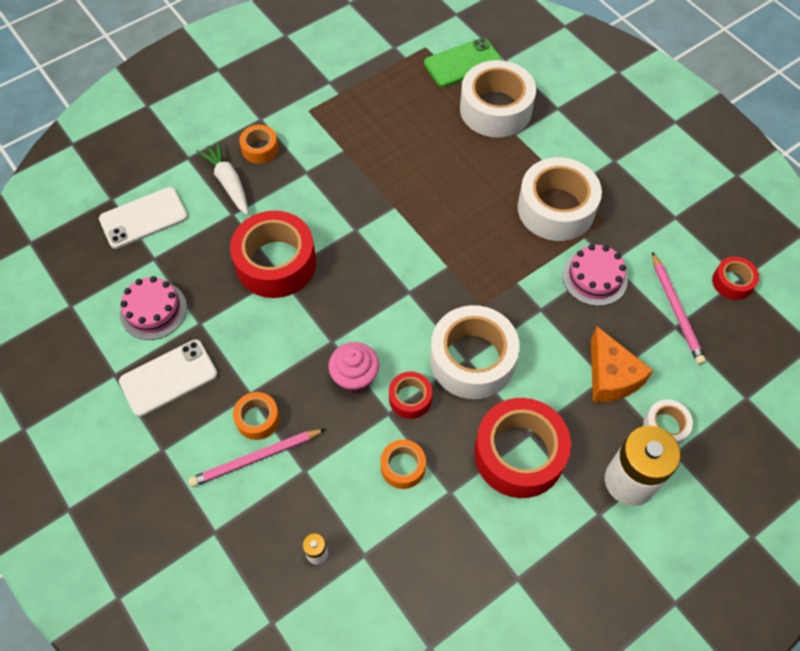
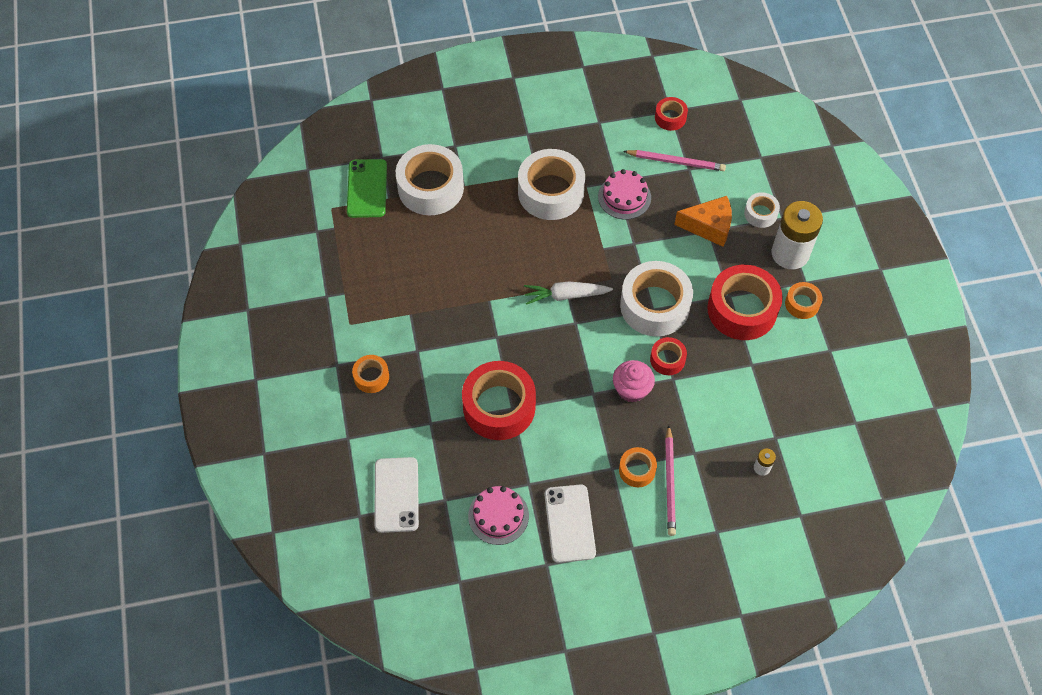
camera: 65 degrees left, 0 degrees up
white carrot [197,141,248,215] -> white carrot moved to [524,281,613,305]
orange tape [380,439,426,489] -> orange tape moved to [785,282,822,319]

